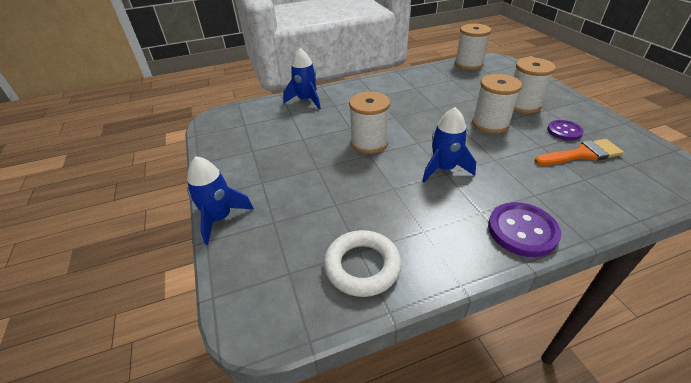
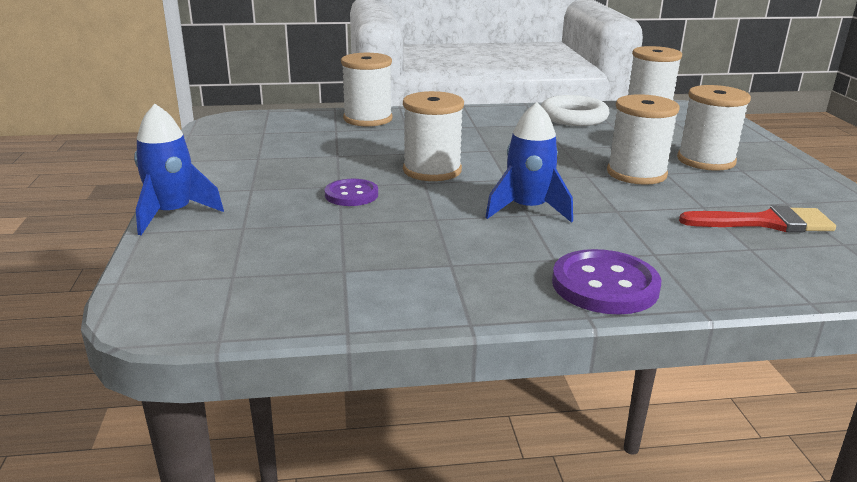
camera: 10 degrees right, 15 degrees down
blue rocket [283,48,321,109] -> white spool [341,53,393,126]
white ring [324,230,401,297] -> white ring moved to [541,95,610,126]
orange brush [534,139,624,165] -> red brush [679,205,836,232]
purple button [547,120,584,141] -> purple button moved to [325,179,378,206]

